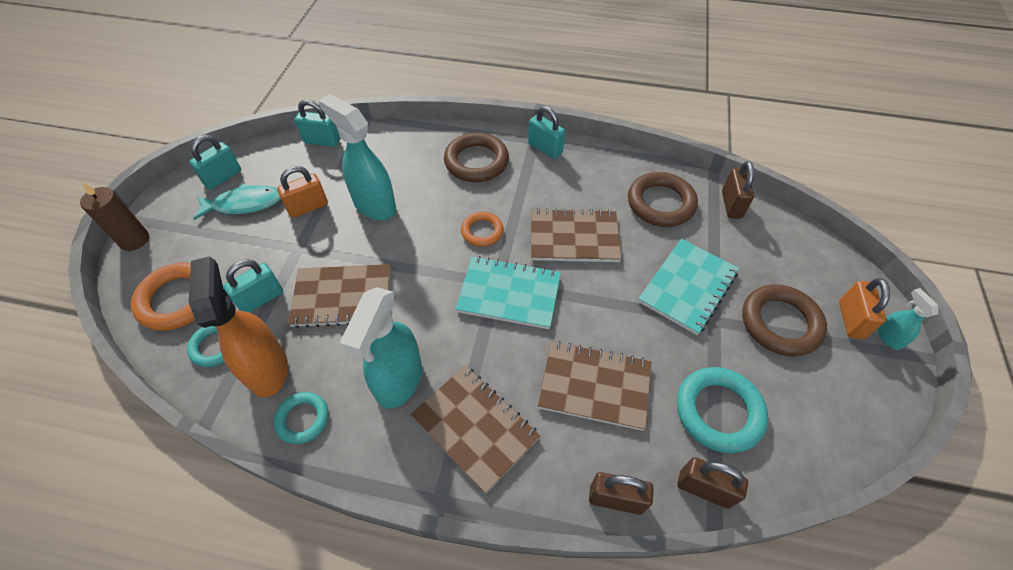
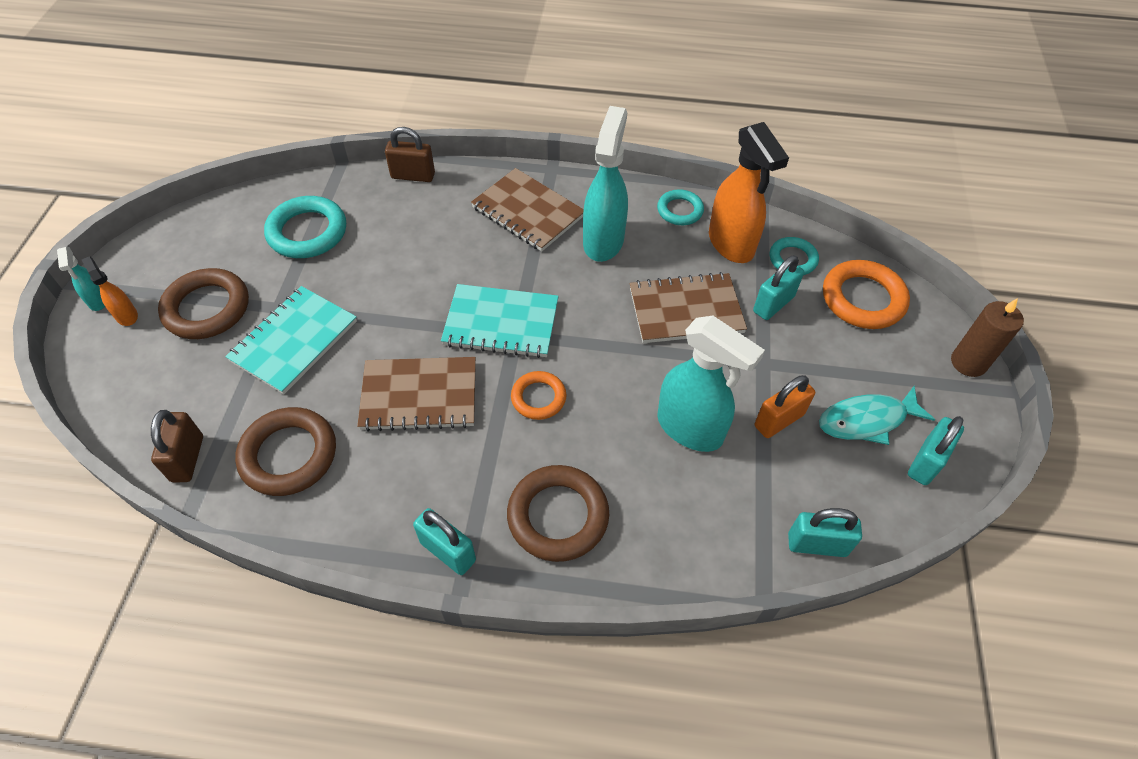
camera: 175 degrees right, 0 degrees up
brown notebook [538,341,651,431] -> none
brown padlock [677,457,748,509] -> none
orange padlock [839,278,890,339] -> orange spray bottle [82,256,138,326]

